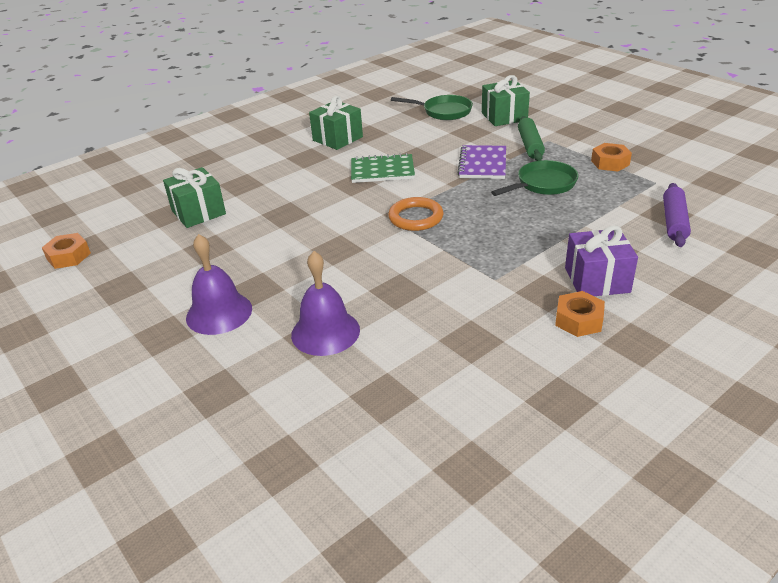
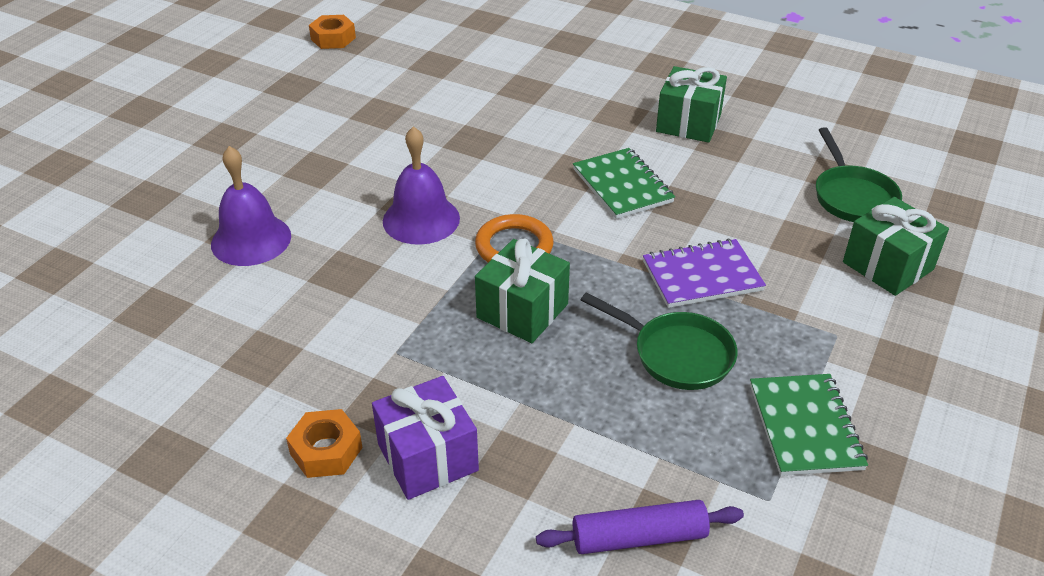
camera: 65 degrees right, 5 degrees up
green gift [163,167,226,228] -> green gift moved to [475,239,570,343]
purple bell [186,234,252,335] -> purple bell moved to [383,126,460,245]
green rolling pin [518,116,545,161] -> none
orange nut [591,143,632,172] -> green notebook [750,374,868,476]

